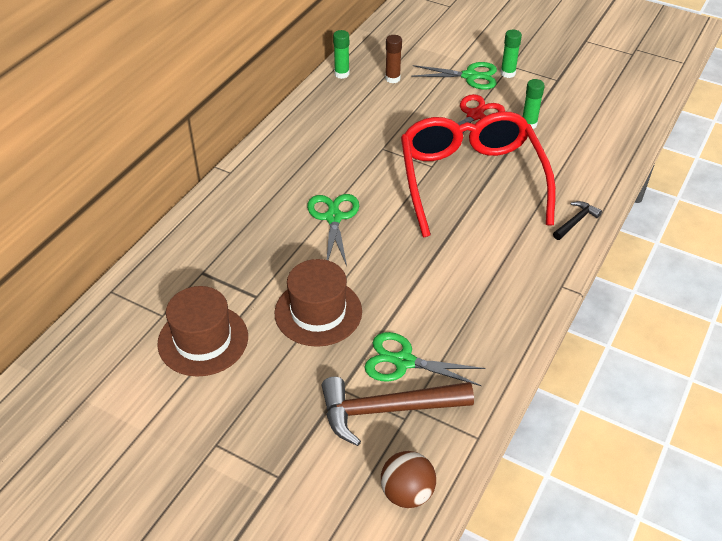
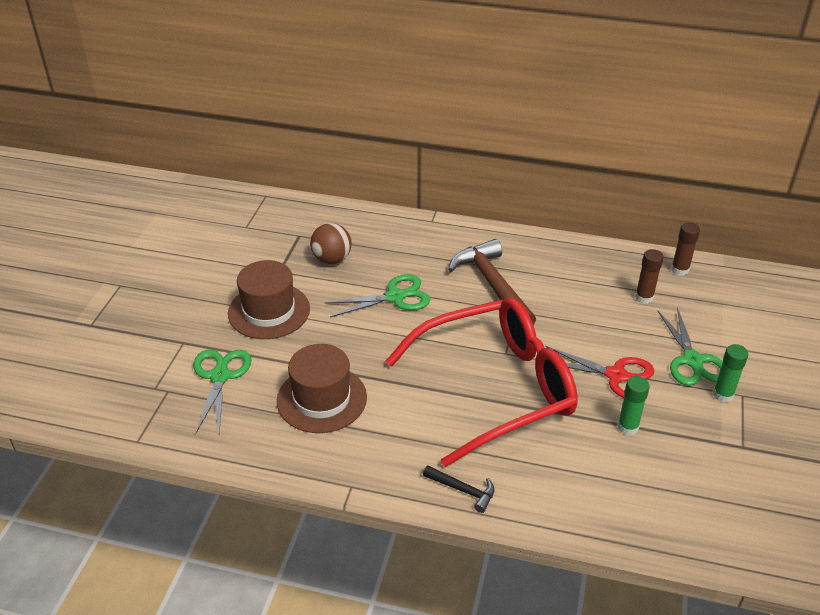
camera: 75 degrees right, 5 degrees down
brown hat [157,286,248,377] -> brown hat moved to [277,344,367,433]
brown hammer [322,377,474,446] -> brown hammer moved to [448,239,536,325]
green glue stick [333,30,349,79] -> none
brown ball [381,451,436,508] -> brown ball moved to [310,223,351,264]
none -> brown glue stick [671,222,700,276]

